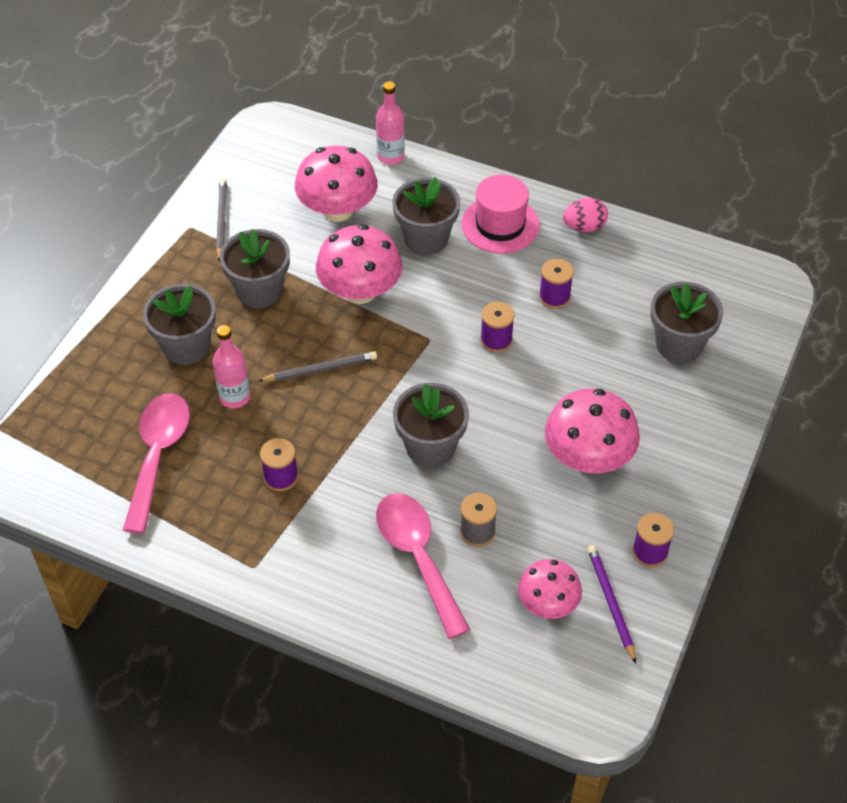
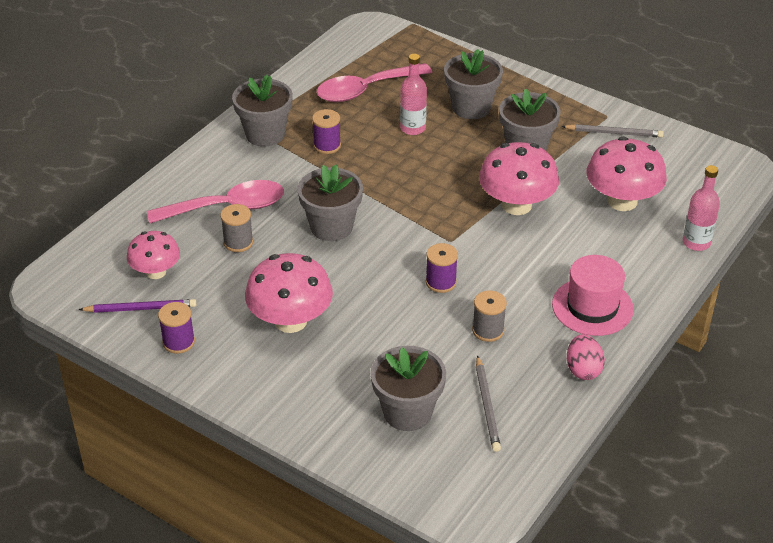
camera: 100 degrees right, 10 degrees down
pink spoon [123,393,190,534] -> pink spoon turned 135 degrees clockwise [317,63,432,102]
grey pencil [258,351,377,382] -> grey pencil moved to [476,355,501,452]
grey flower pot [392,177,460,255] -> grey flower pot moved to [232,75,293,146]
purple spool [539,259,574,309] -> grey spool [472,291,507,342]

